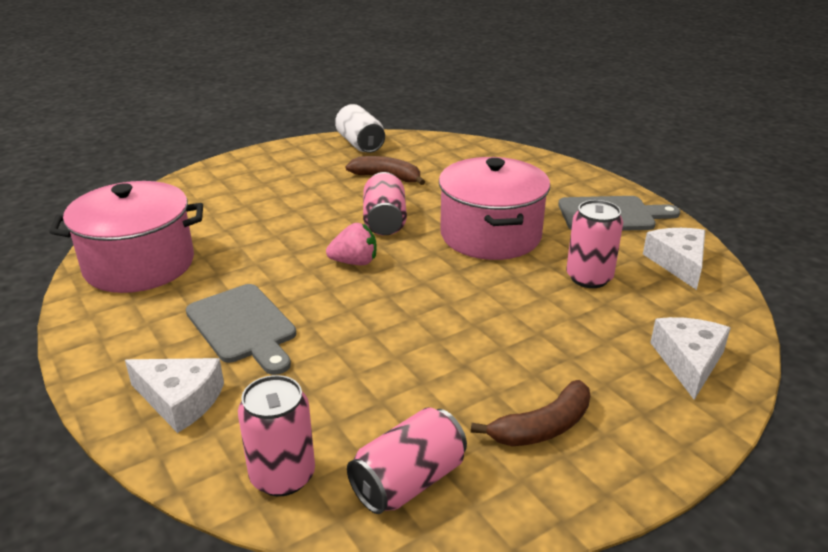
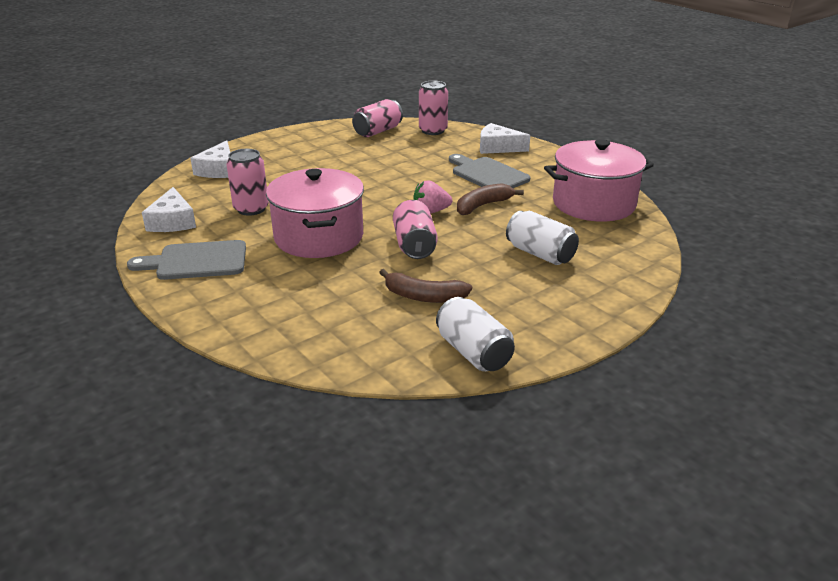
camera: 175 degrees right, 0 degrees up
brown banana [471,380,590,446] -> brown banana moved to [457,183,524,215]
none -> white can [506,211,579,265]

